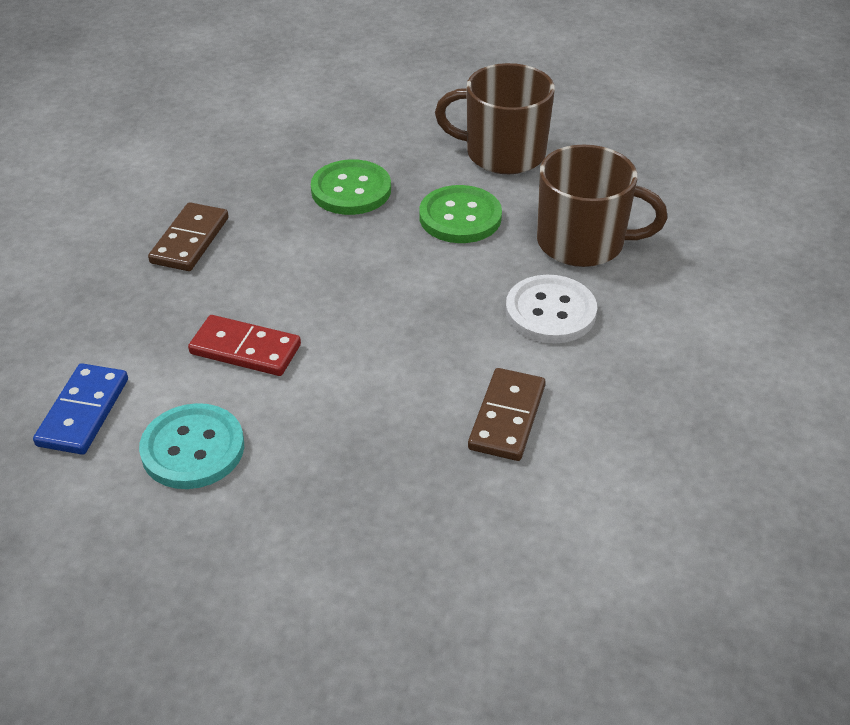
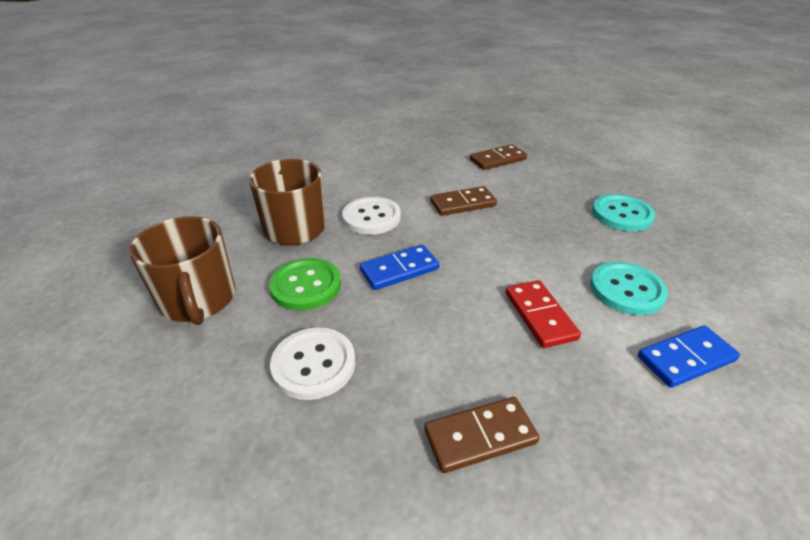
camera: 125 degrees left, 5 degrees down
green button [311,159,391,215] -> white button [270,327,355,400]
none -> blue domino [360,244,440,290]
none -> brown domino [470,144,527,170]
none -> turquoise button [592,194,655,231]

